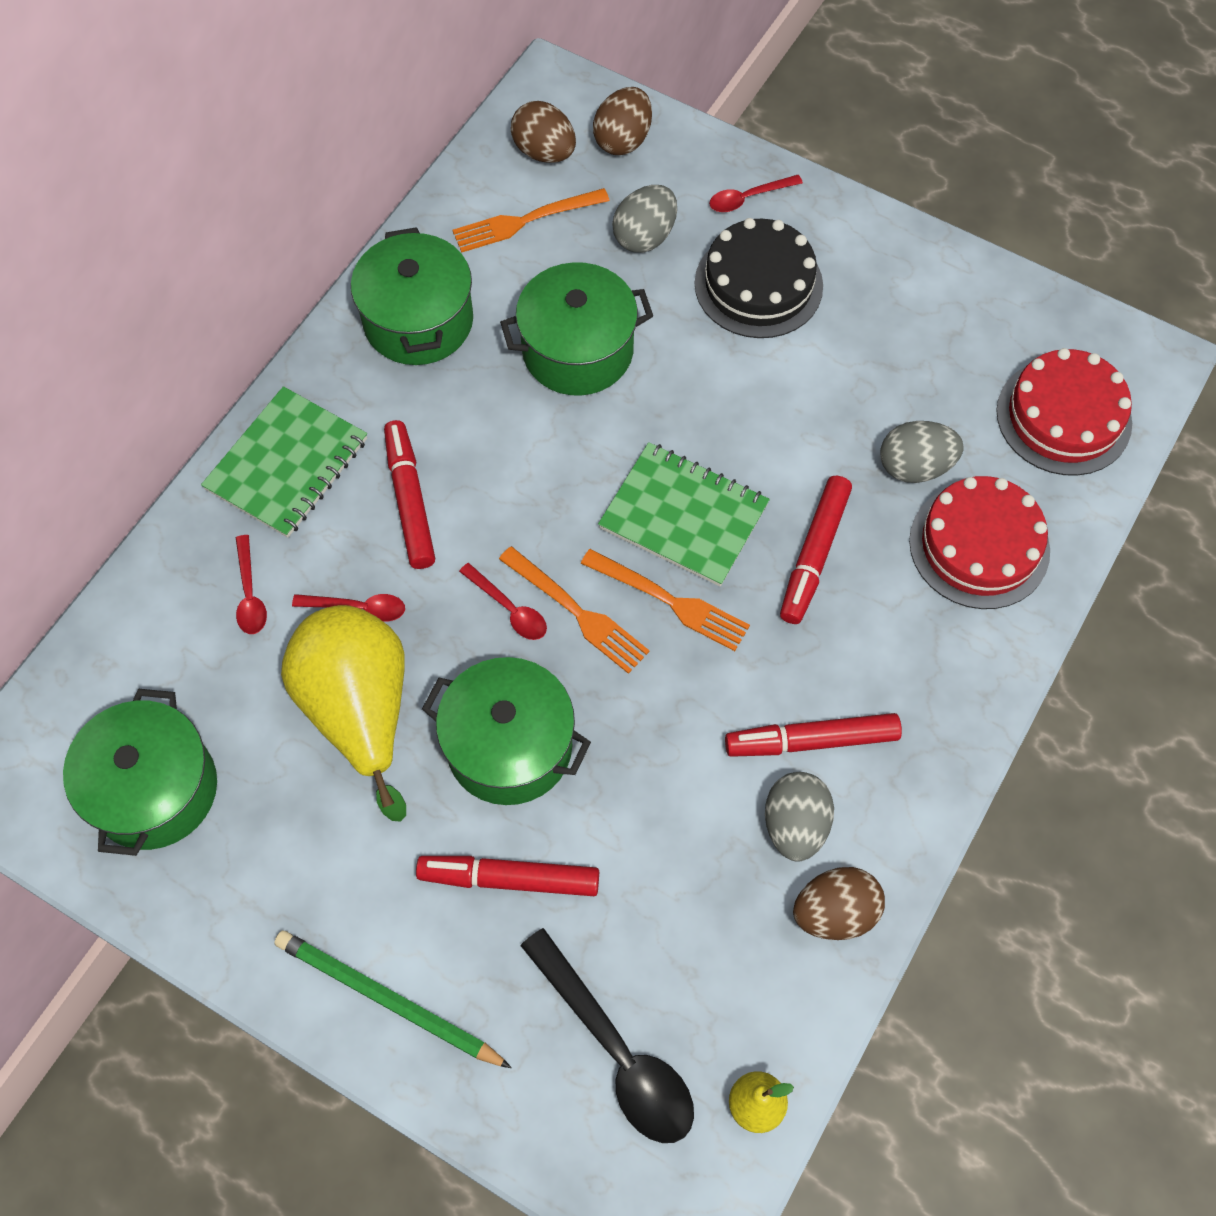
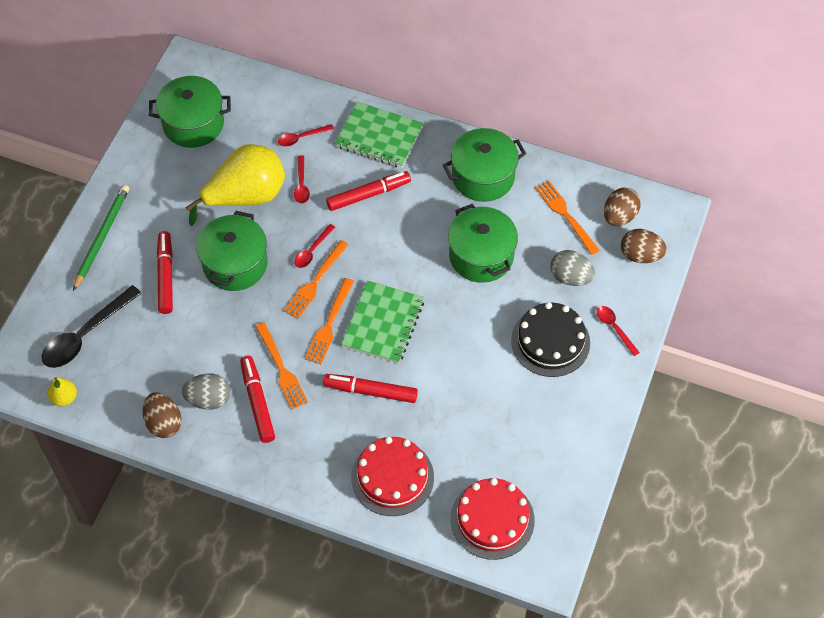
camera: 80 degrees right, 5 degrees down
grey egg [880,421,964,483] -> none
none -> orange fork [255,322,308,409]

